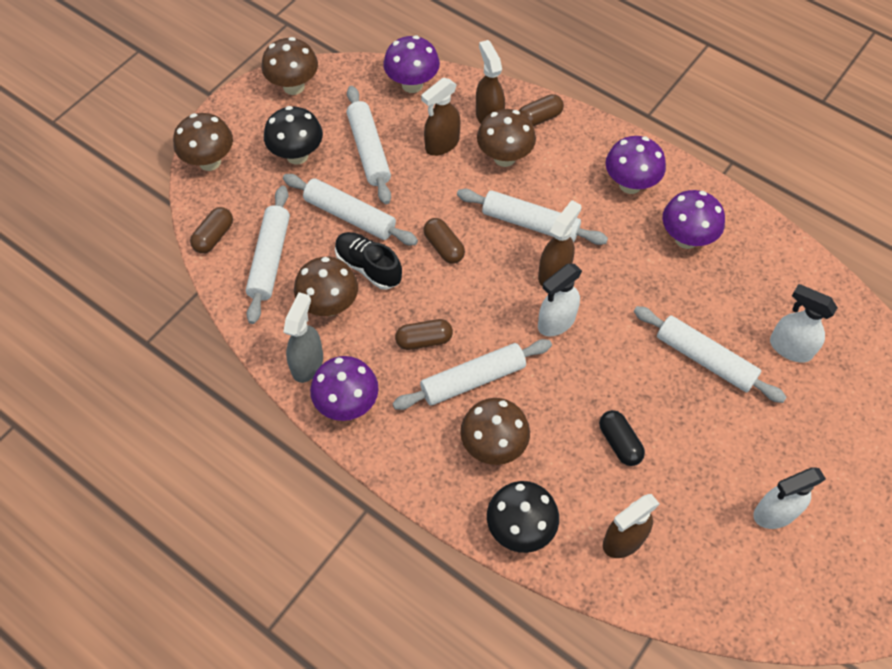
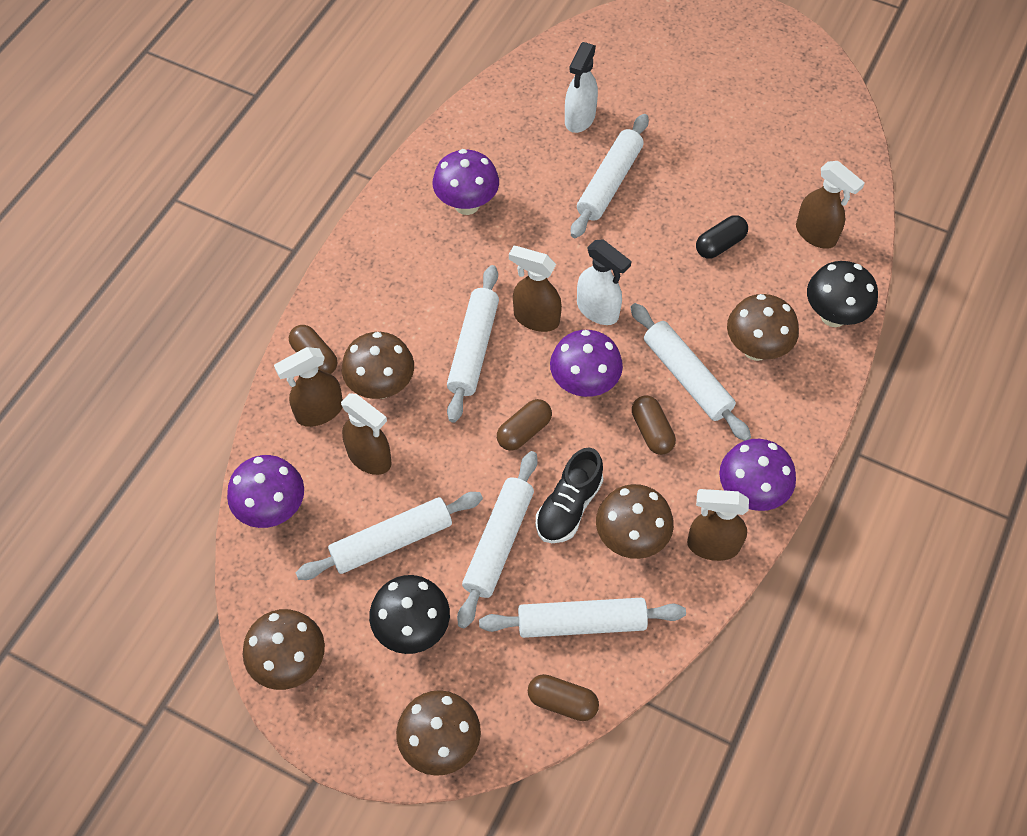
camera: 100 degrees left, 0 degrees up
grey spray bottle [283,292,323,383] -> brown spray bottle [687,489,749,561]
purple mushroom [606,136,666,194] -> purple mushroom moved to [550,330,623,397]
white spray bottle [753,467,826,529] -> none

